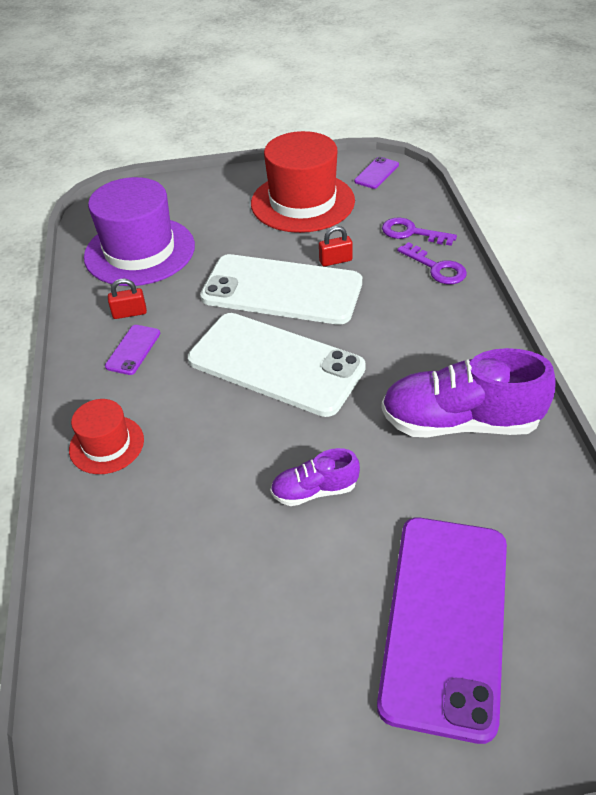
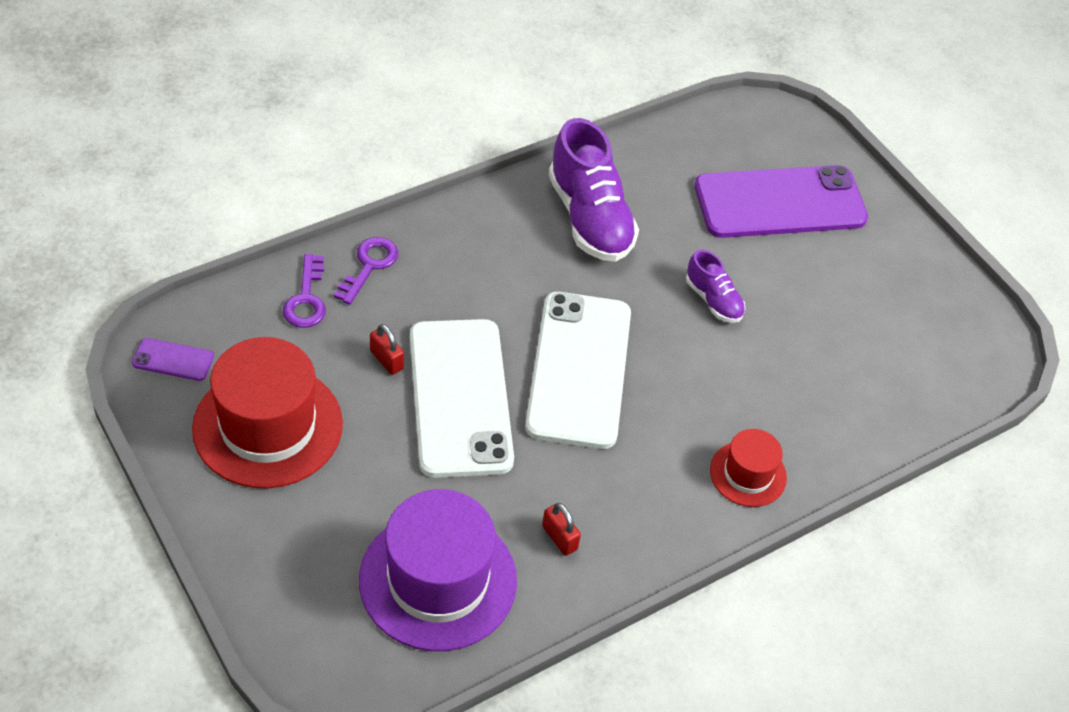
camera: 120 degrees left, 5 degrees up
purple phone [105,325,160,375] -> none

